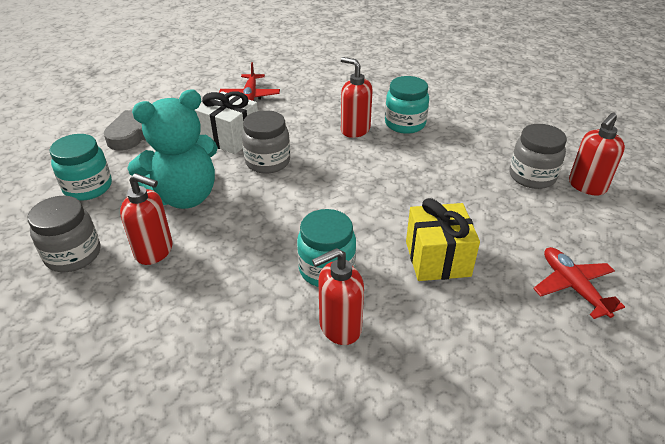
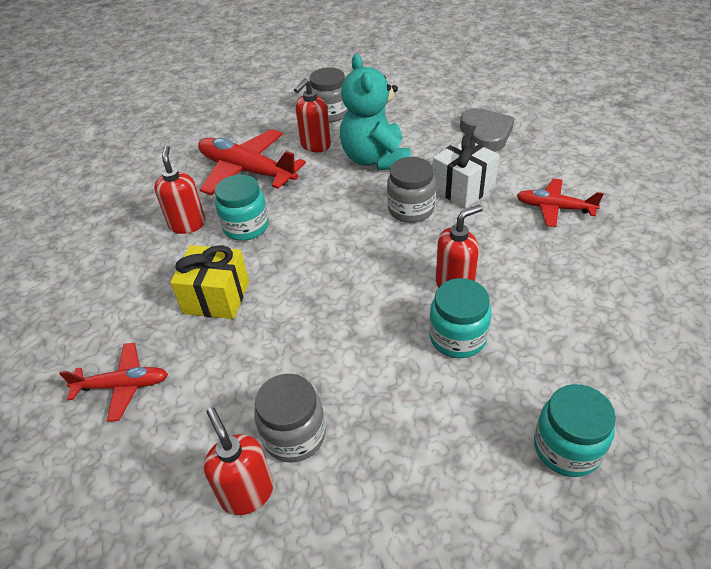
camera: 110 degrees right, 5 degrees up
turquoise jar [49,134,112,201] -> turquoise jar moved to [534,384,616,477]
none -> red plane [198,129,306,196]

